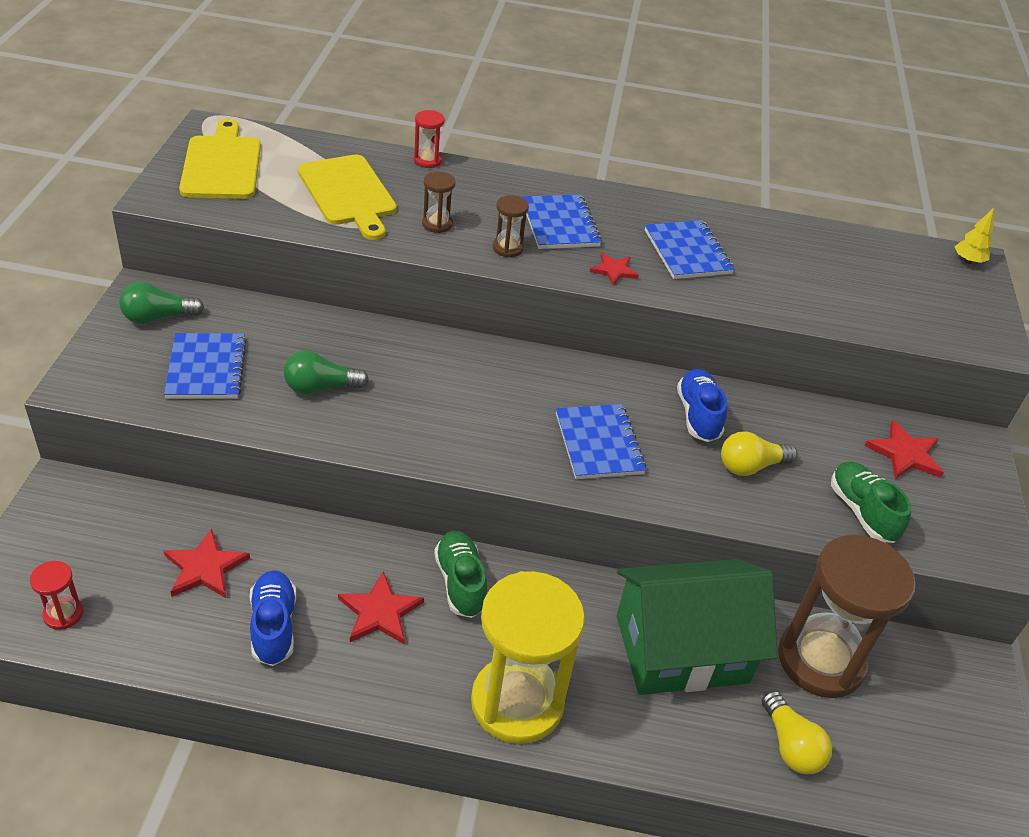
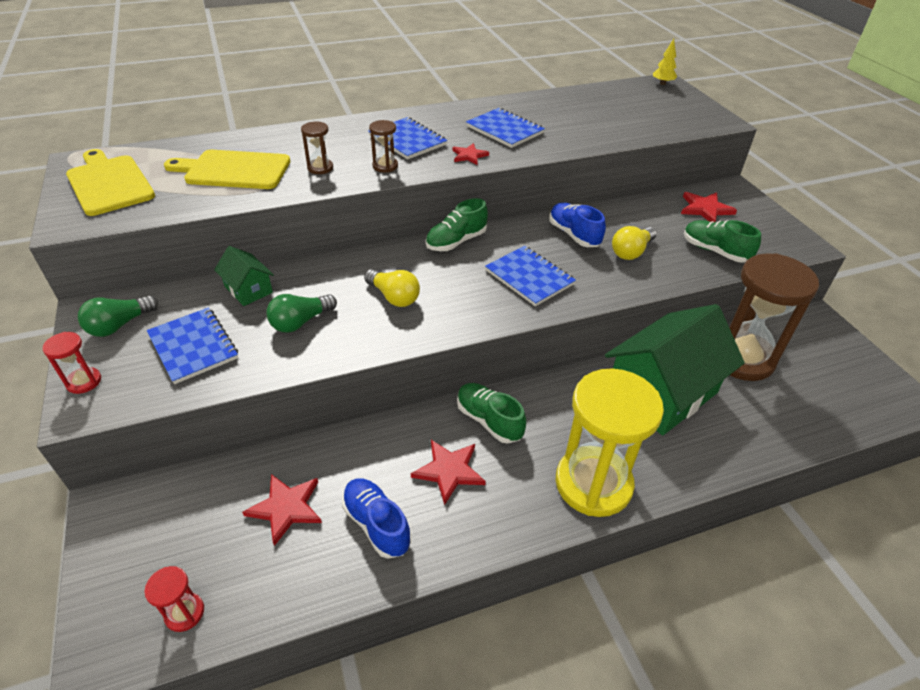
camera: 25 degrees left, 0 degrees up
yellow cutting board [298,154,397,240] -> yellow cutting board turned 150 degrees clockwise [164,150,290,189]
red hourglass [414,110,445,168] -> red hourglass moved to [43,332,101,394]
yellow light bulb [762,691,832,774] -> yellow light bulb moved to [364,269,420,307]
none -> green house [214,246,274,306]
none -> green shoe [425,198,488,251]

